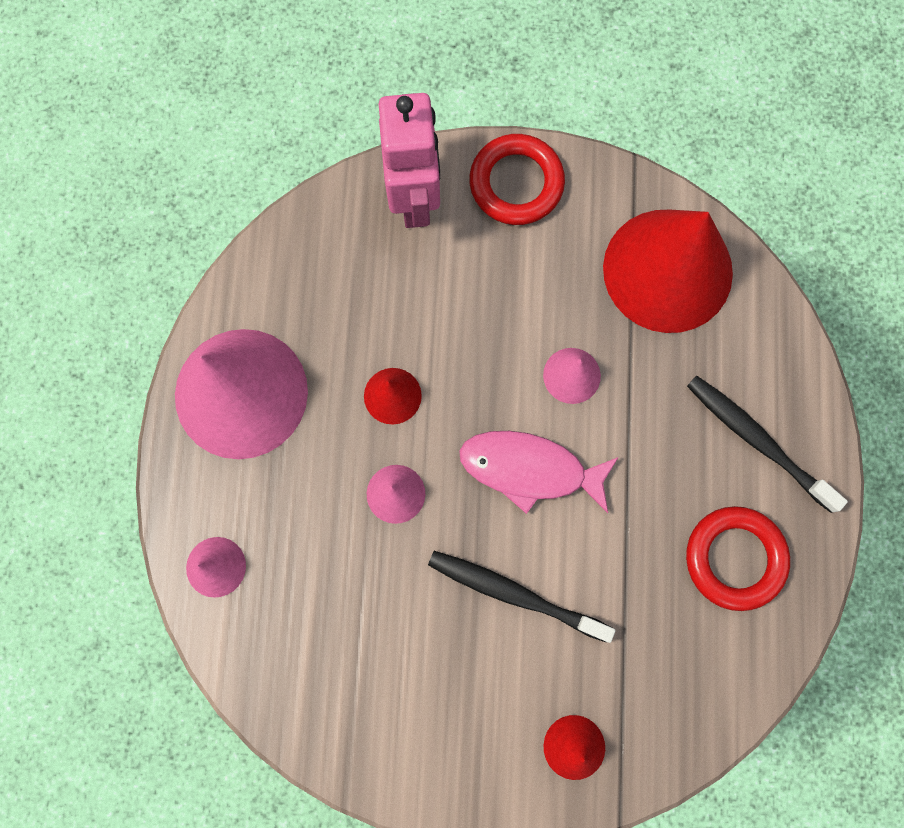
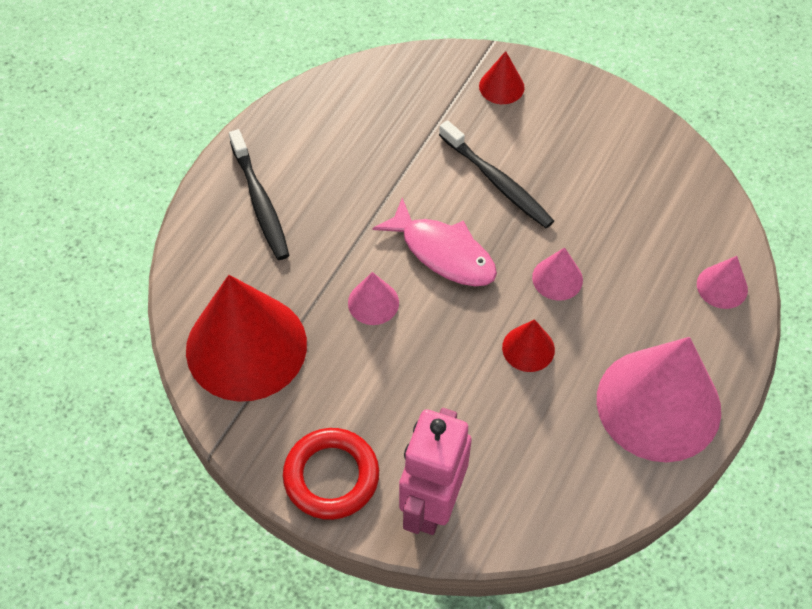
camera: 155 degrees left, 20 degrees down
red ring [686,506,790,611] -> none

